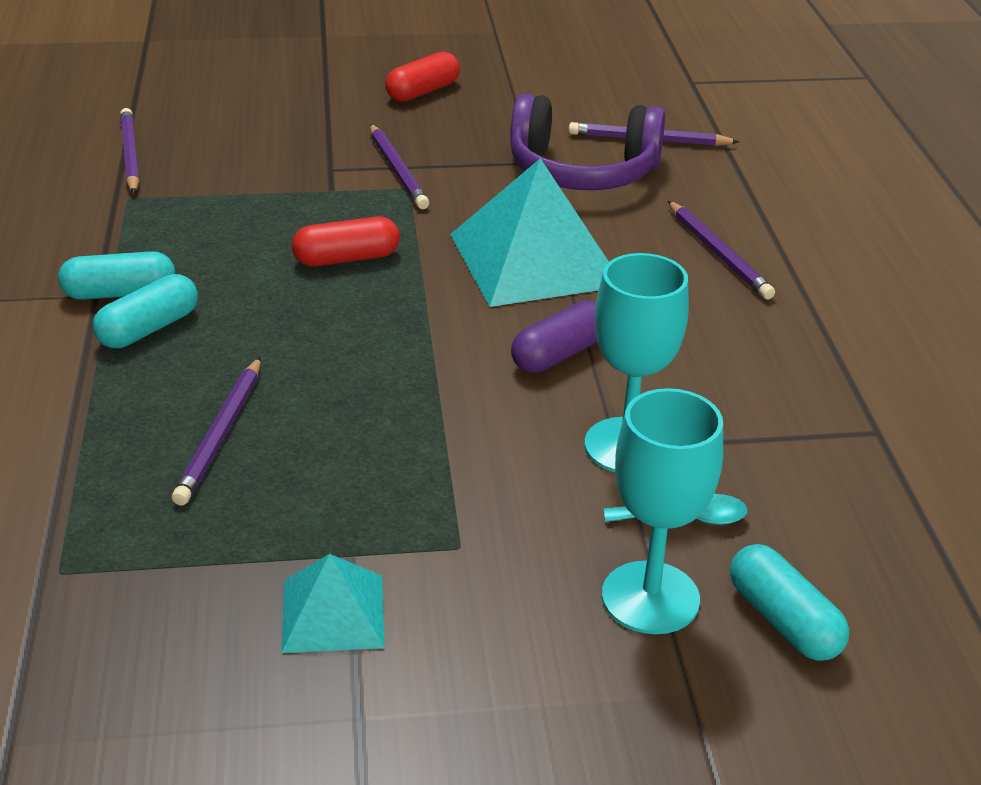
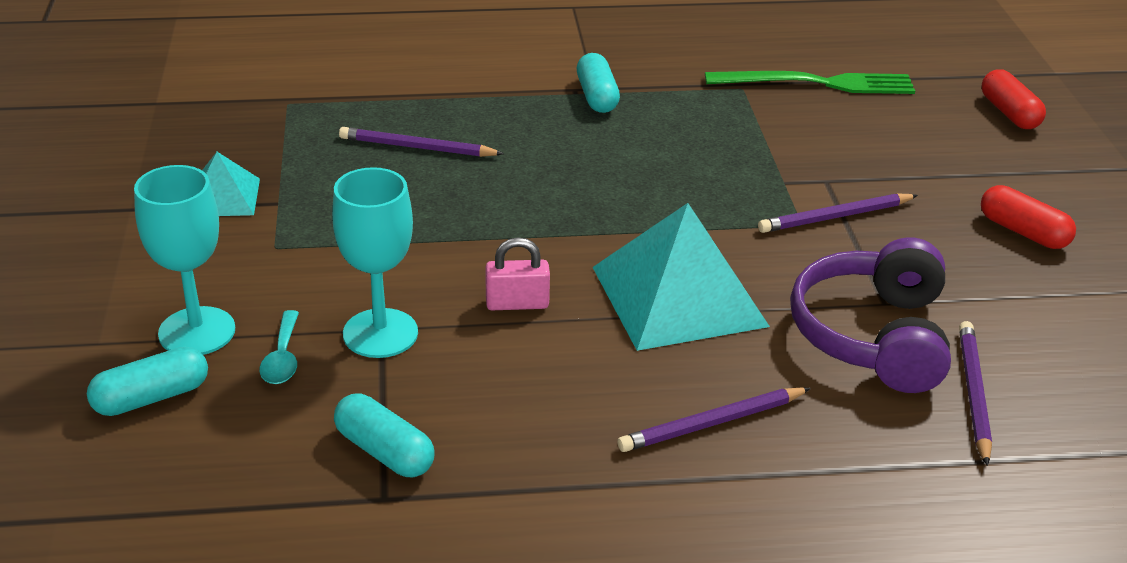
camera: 90 degrees right, 0 degrees up
turquoise capsule [92,274,198,348] -> turquoise capsule moved to [334,394,434,477]
purple pencil [120,108,139,194] -> green fork [705,71,915,94]
red capsule [292,216,400,267] -> red capsule moved to [982,69,1046,129]
purple capsule [511,300,597,373] -> pink padlock [485,237,550,310]

